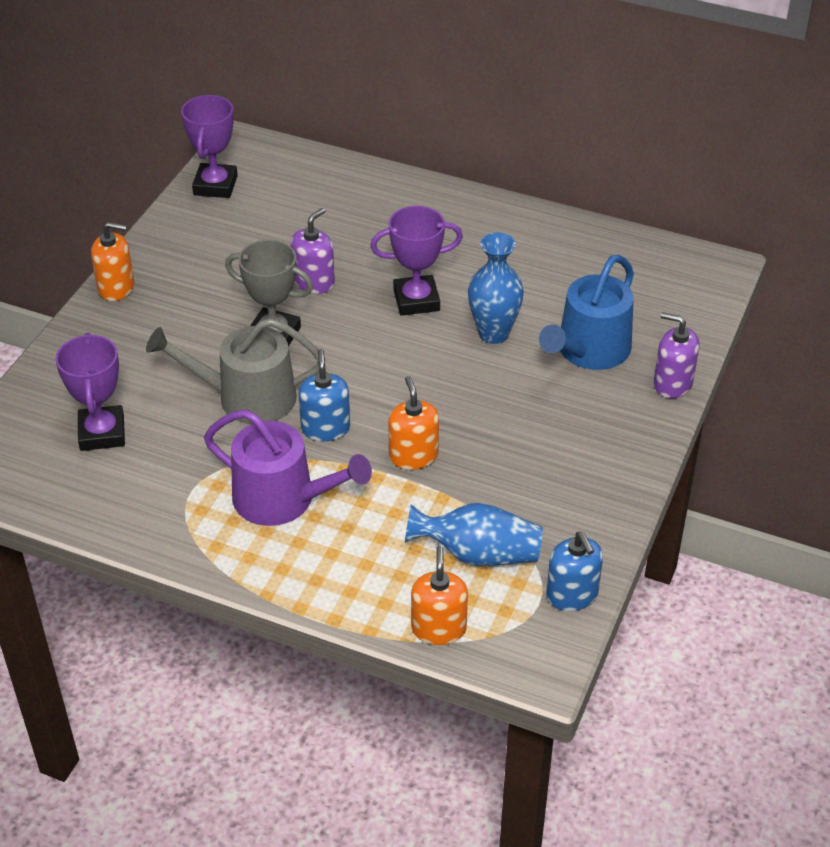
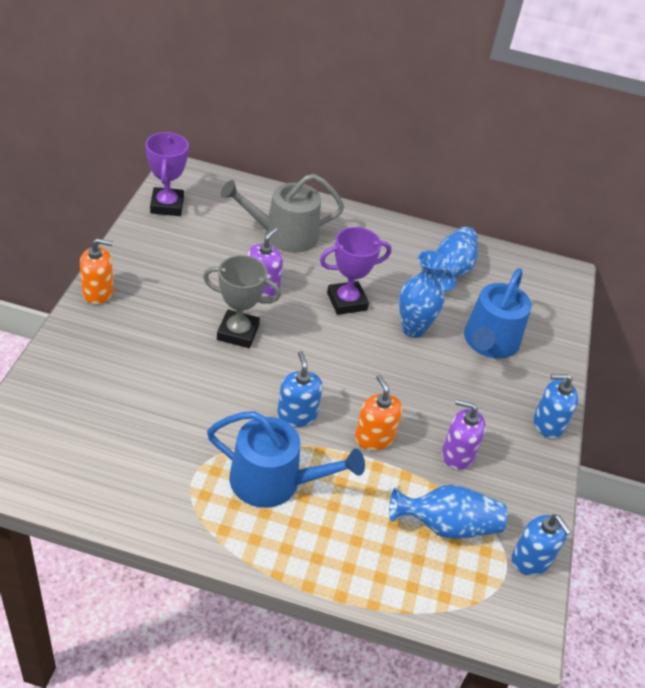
camera: 15 degrees left, 0 degrees up
purple trophy [55,333,125,451] -> none
grey watering can [146,318,319,424] -> grey watering can moved to [221,174,344,253]
purple watering can [204,410,372,526] -> blue watering can [207,411,365,508]
orange soap dispenser [411,546,468,645] -> none
purple soap dispenser [653,312,699,398] -> purple soap dispenser moved to [442,399,486,470]
none -> blue vase [436,227,478,291]
none -> blue soap dispenser [534,374,578,439]

